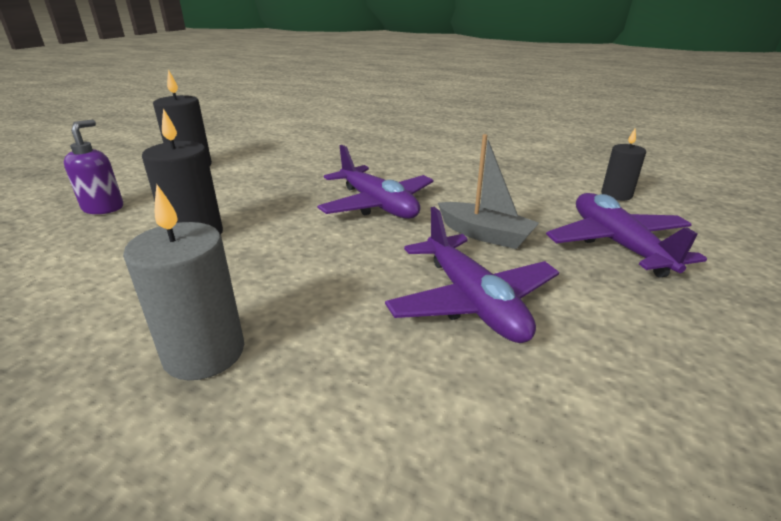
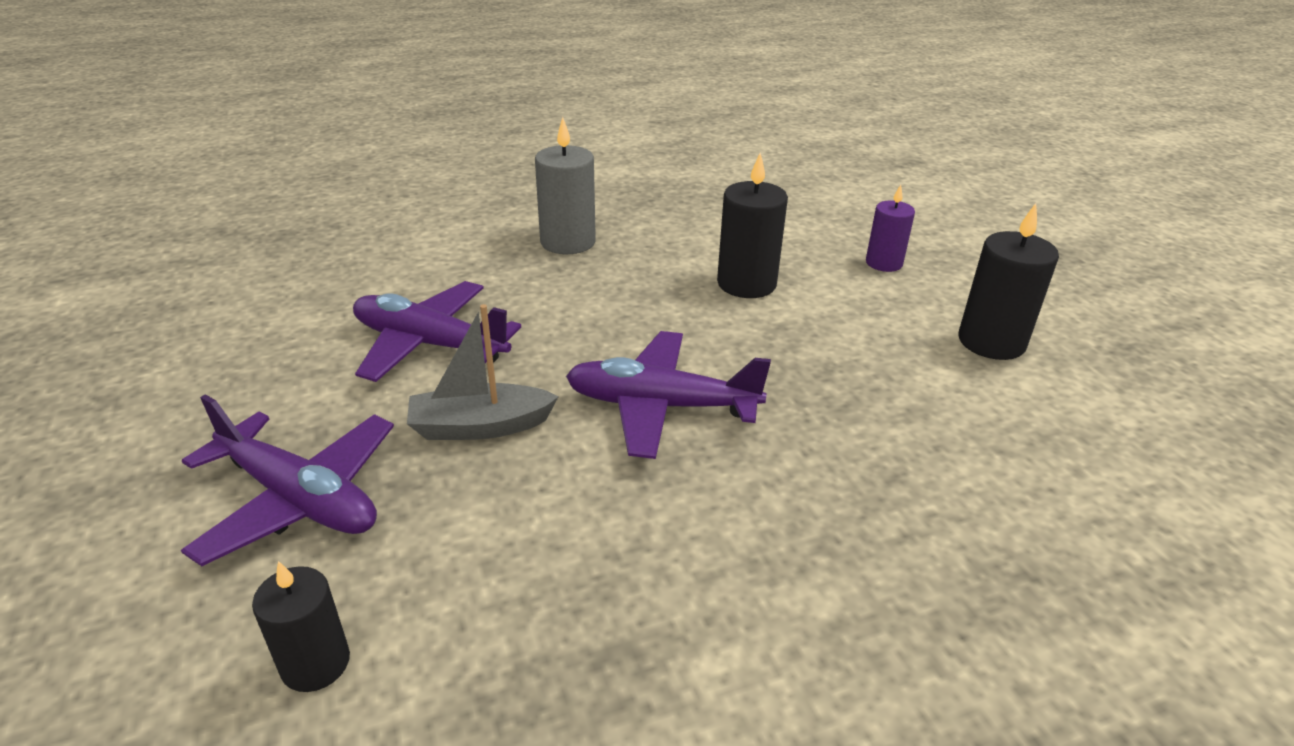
camera: 135 degrees right, 5 degrees up
purple soap dispenser [64,120,123,214] -> purple candle [866,185,915,272]

